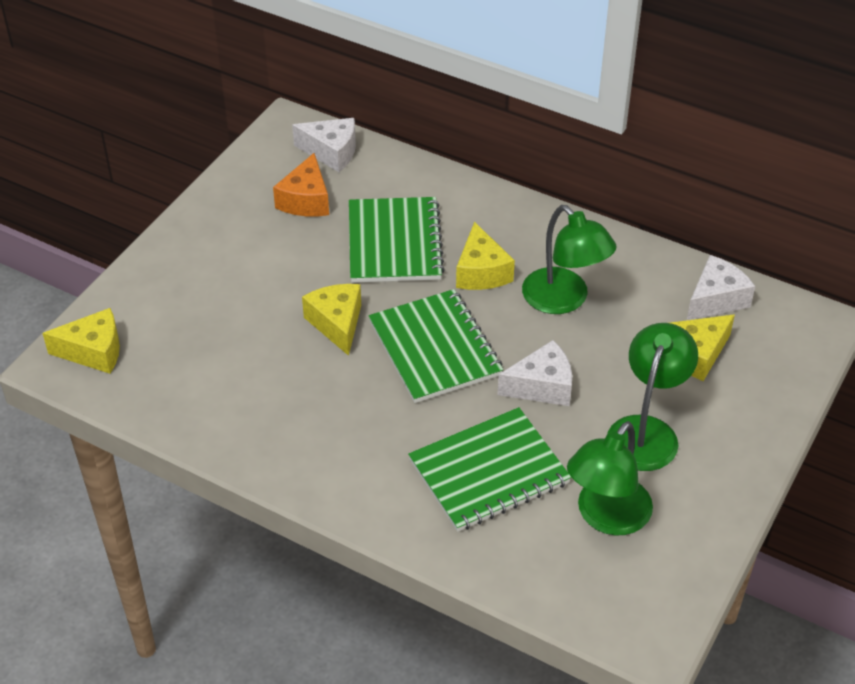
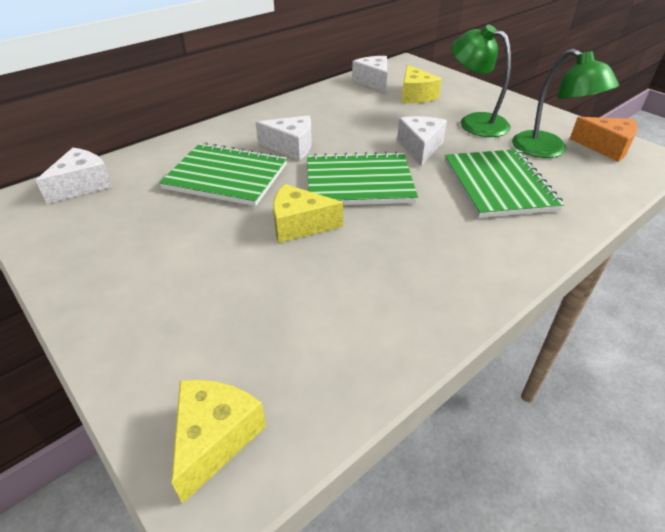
camera: 70 degrees left, 5 degrees down
orange cheese [273,153,329,217] -> orange cheese moved to [570,117,638,162]
yellow cheese [456,222,515,290] -> white cheese [256,115,312,160]
green lamp [522,205,617,314] -> none

